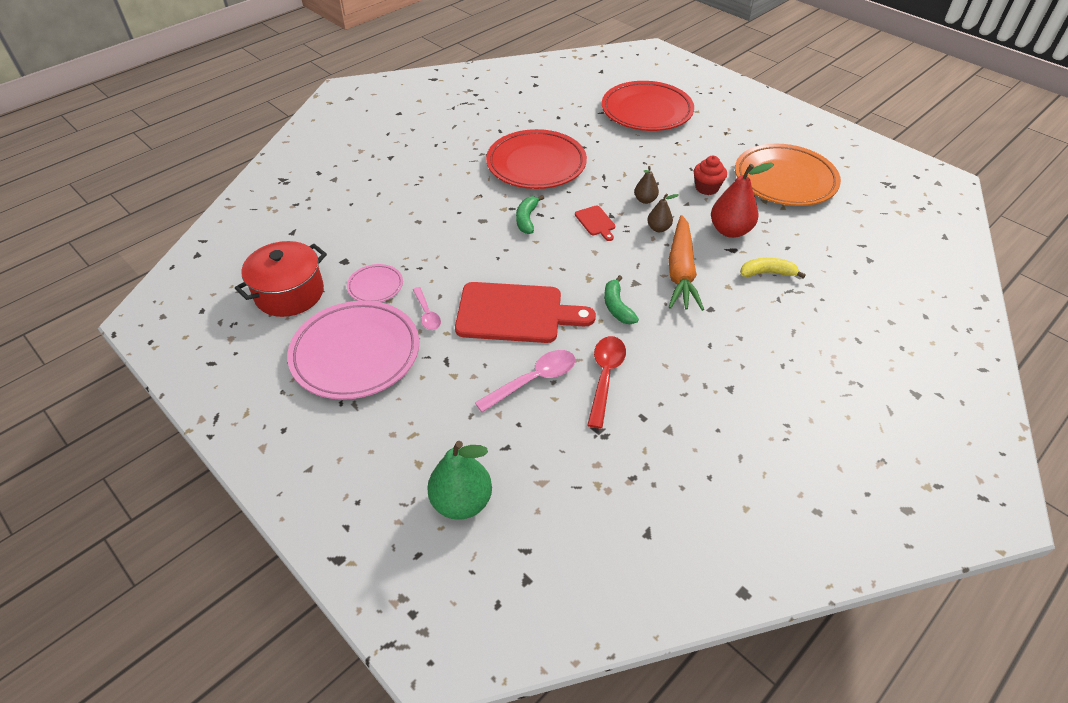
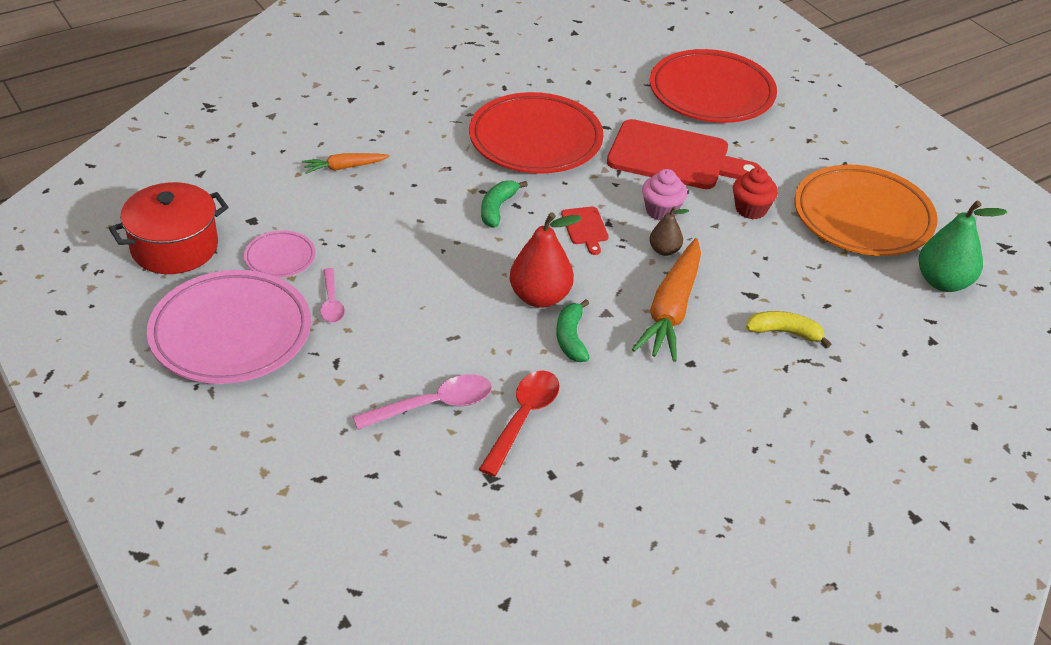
camera: 10 degrees right, 5 degrees down
green pear [427,441,492,520] -> green pear moved to [919,201,1007,292]
red cutting board [455,282,596,343] -> red cutting board moved to [607,119,761,189]
brown pear [634,166,659,204] -> pink cupcake [642,169,687,221]
red pear [711,162,774,238] -> red pear moved to [510,212,582,308]
none -> orange carrot [302,153,390,174]

